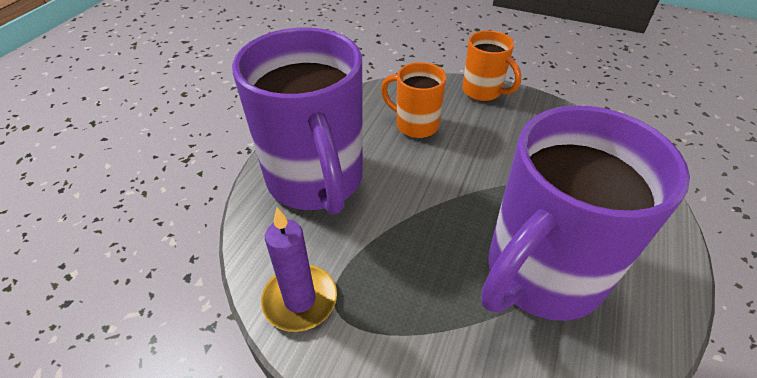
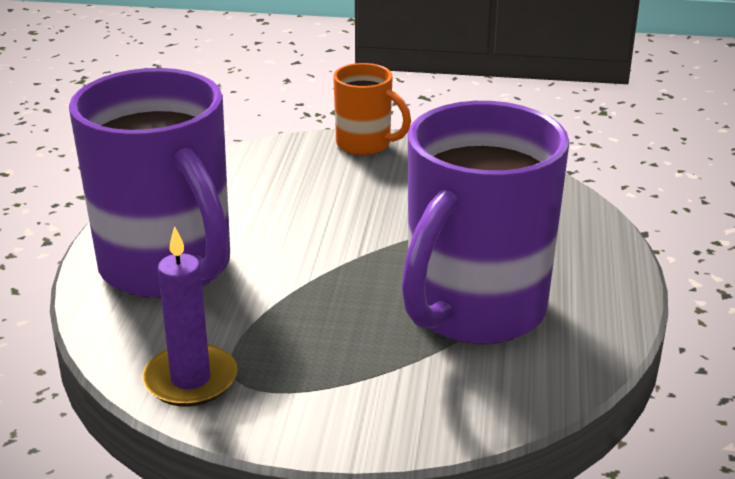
camera: 15 degrees left, 15 degrees down
orange mug [381,62,446,138] -> none

